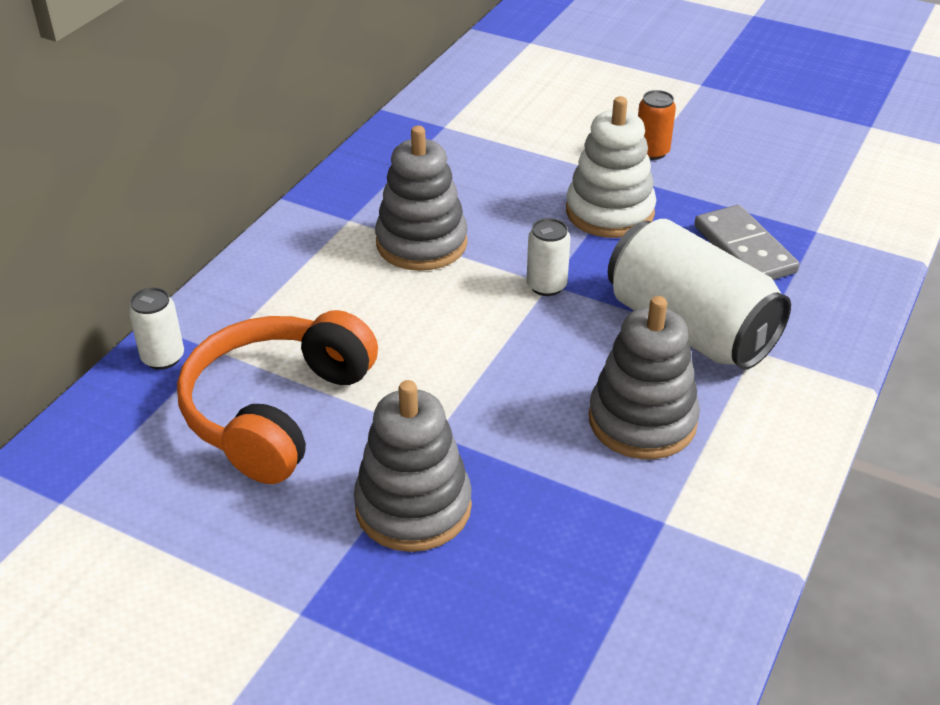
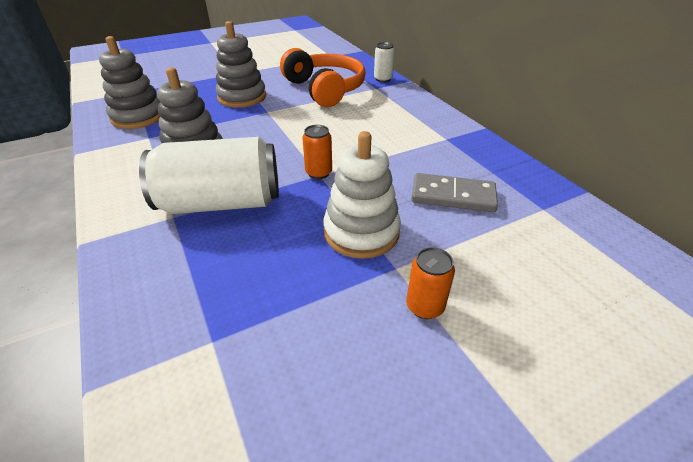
camera: 125 degrees right, 0 degrees up
grey stacking toy [375,126,468,271] -> grey stacking toy moved to [99,36,160,129]
white can [527,218,571,296] -> orange can [302,125,332,179]
grey domino [694,205,800,280] -> grey domino moved to [411,173,498,212]

